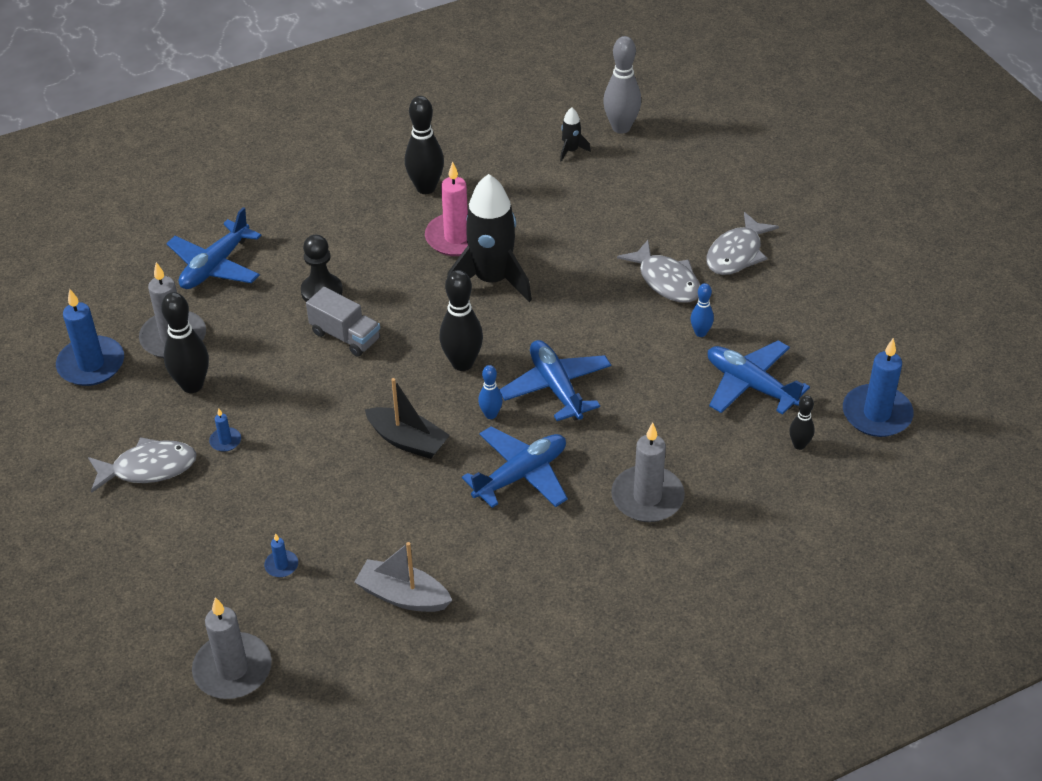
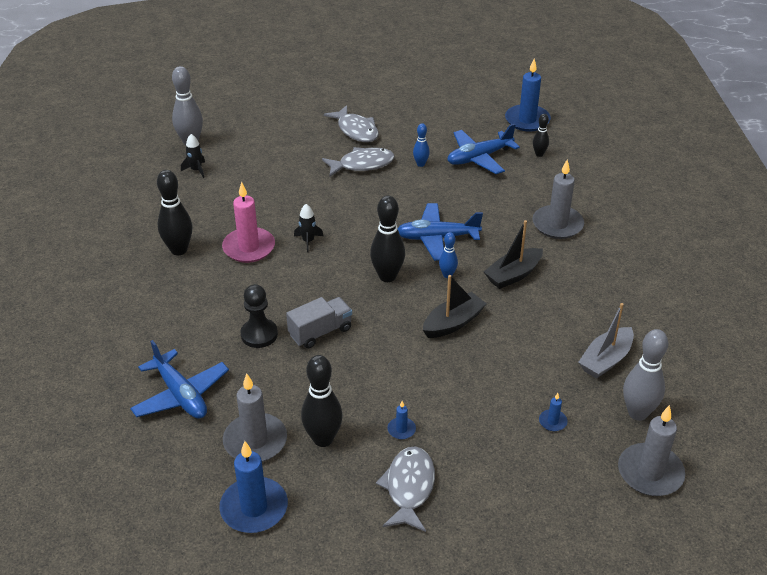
camera: 70 degrees left, 5 degrees down
black rocket [447,174,532,302] -> black rocket [294,204,323,252], size x0.43
blue plane [462,426,568,508] -> black boat [484,220,543,289]
none -> grey bowling pin [623,329,668,421]

